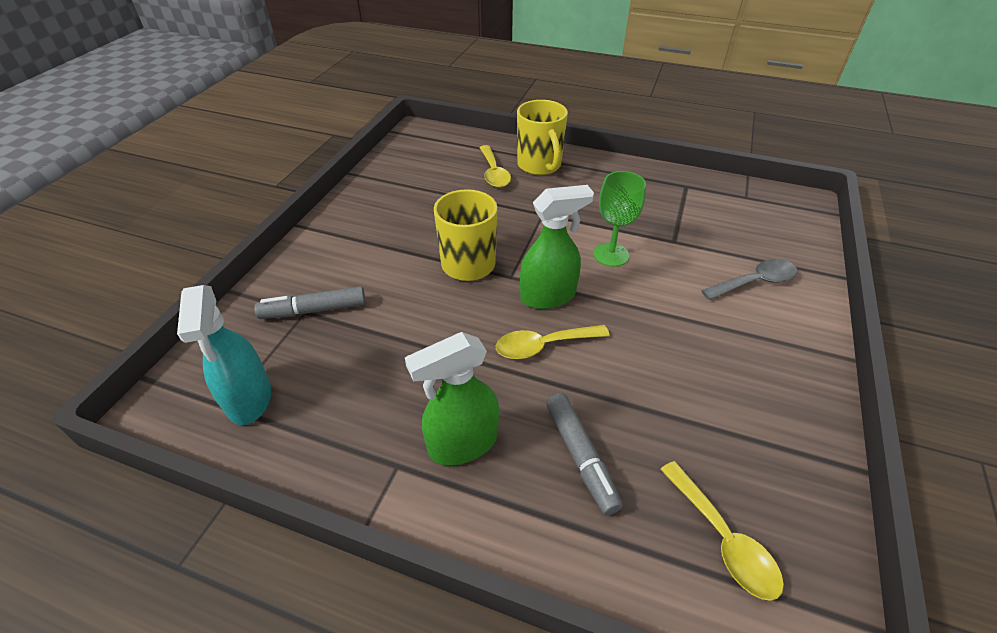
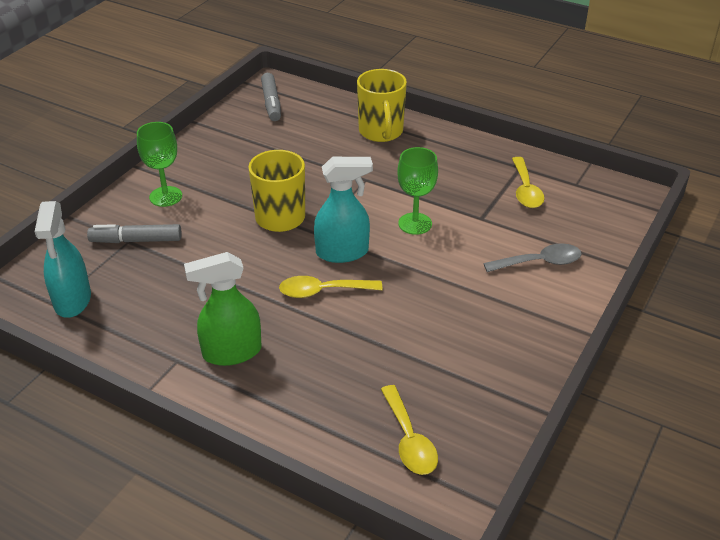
camera: 10 degrees right, 5 degrees down
yellow spoon [479,145,511,188] -> yellow spoon moved to [512,157,545,208]
green spray bottle [520,185,594,309] -> turquoise spray bottle [314,157,373,263]
grey marker [546,393,623,515] -> grey marker moved to [261,73,281,121]
none -> green goblet [137,122,182,207]

